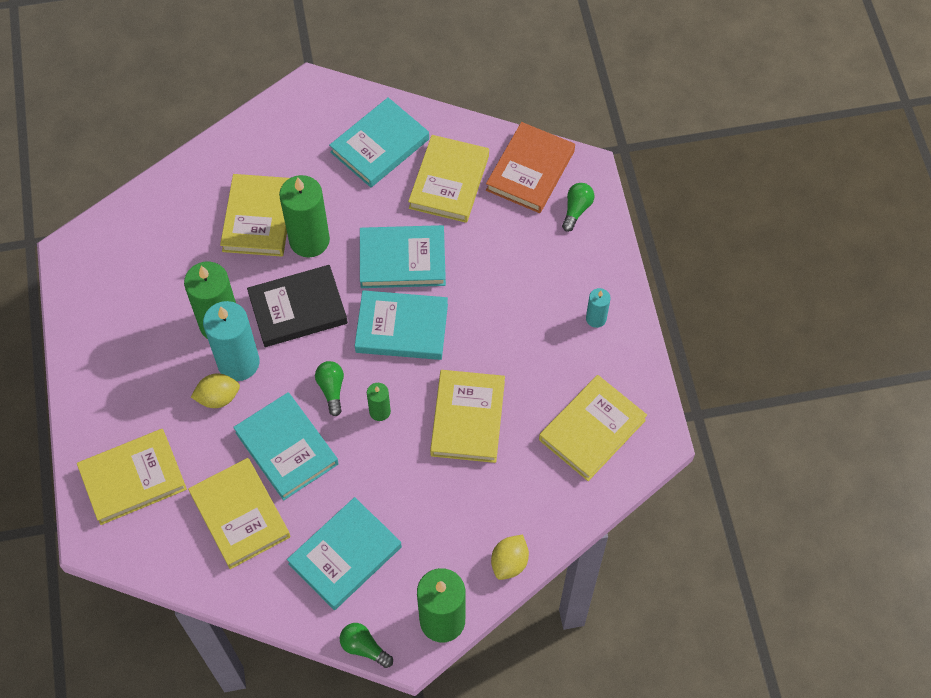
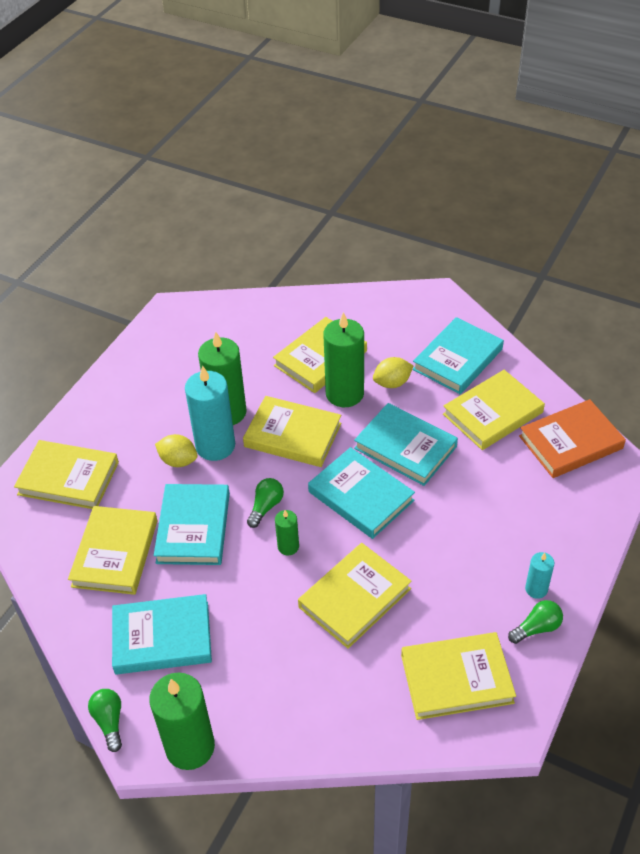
camera: 40 degrees right, 15 degrees down
black book [247,265,348,347] -> yellow book [243,396,342,467]
turquoise book [329,97,429,188] -> turquoise book turned 45 degrees counterclockwise [413,317,504,394]
yellow lemon [491,535,529,580] -> yellow lemon moved to [373,357,413,388]
green light bulb [562,183,594,232] -> green light bulb moved to [508,600,563,644]

